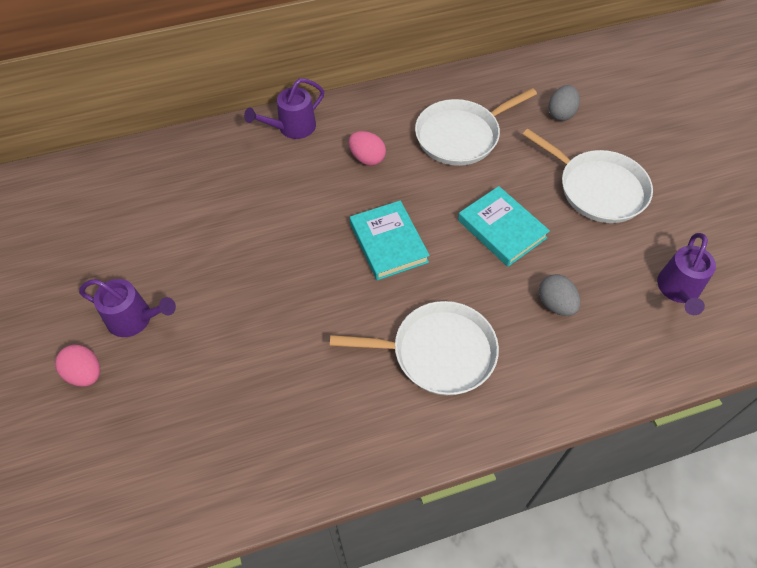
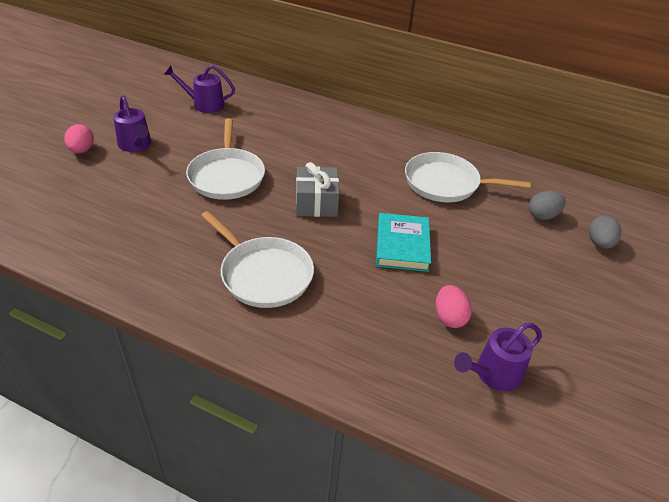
camera: 40 degrees right, 15 degrees down
purple watering can [244,78,324,139] -> purple watering can moved to [164,65,235,113]
pink egg [349,131,386,166] -> pink egg moved to [436,285,472,328]
turquoise book [350,200,430,280] -> grey gift [296,162,339,217]
white pan [522,129,653,223] -> white pan moved to [186,118,265,200]
grey egg [539,274,580,316] -> grey egg moved to [589,216,622,249]

